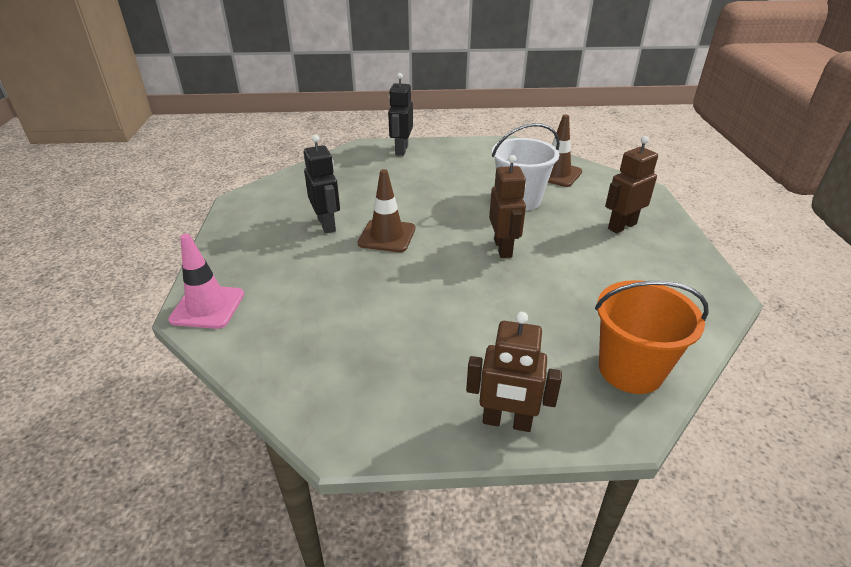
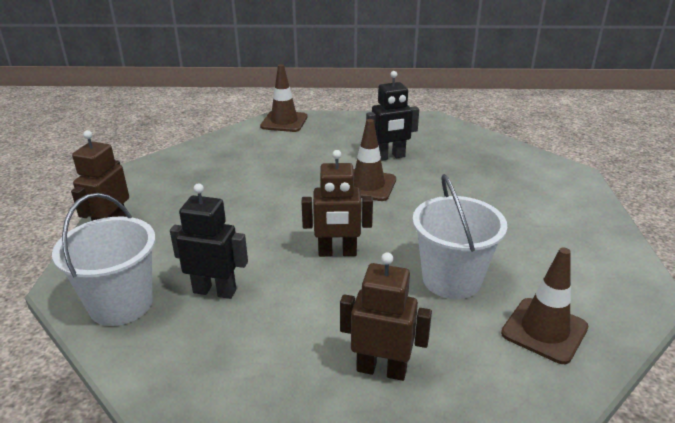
camera: 95 degrees right, 5 degrees down
pink traffic cone [168,234,244,329] -> brown traffic cone [260,64,307,132]
black robot [388,73,413,156] -> black robot moved to [170,183,248,299]
orange bucket [595,280,709,394] -> white bucket [52,193,156,326]
brown robot [605,136,658,233] -> brown robot turned 45 degrees counterclockwise [340,252,432,381]

